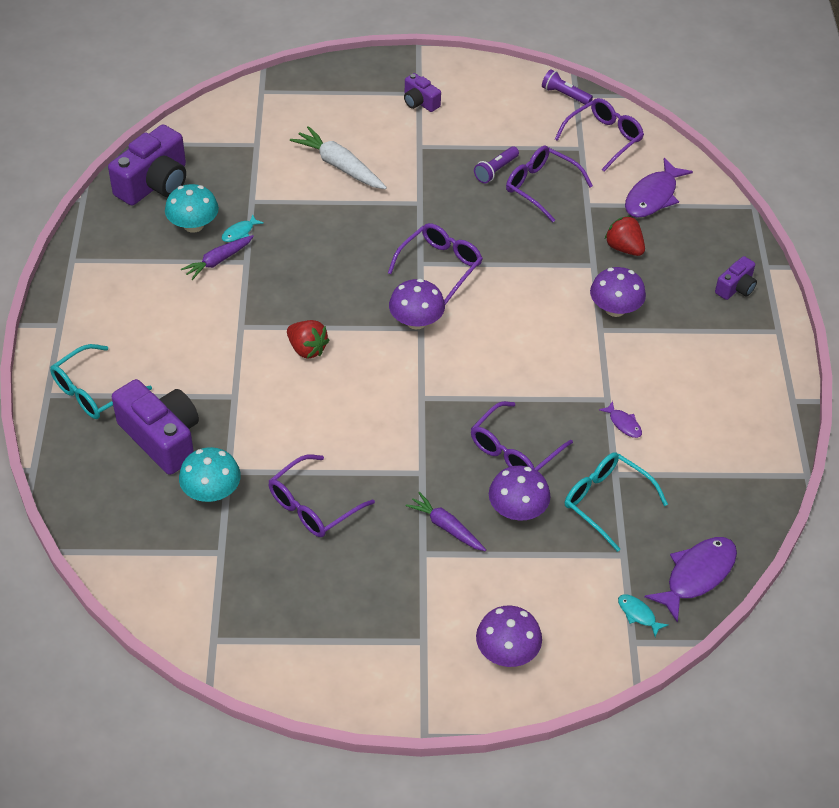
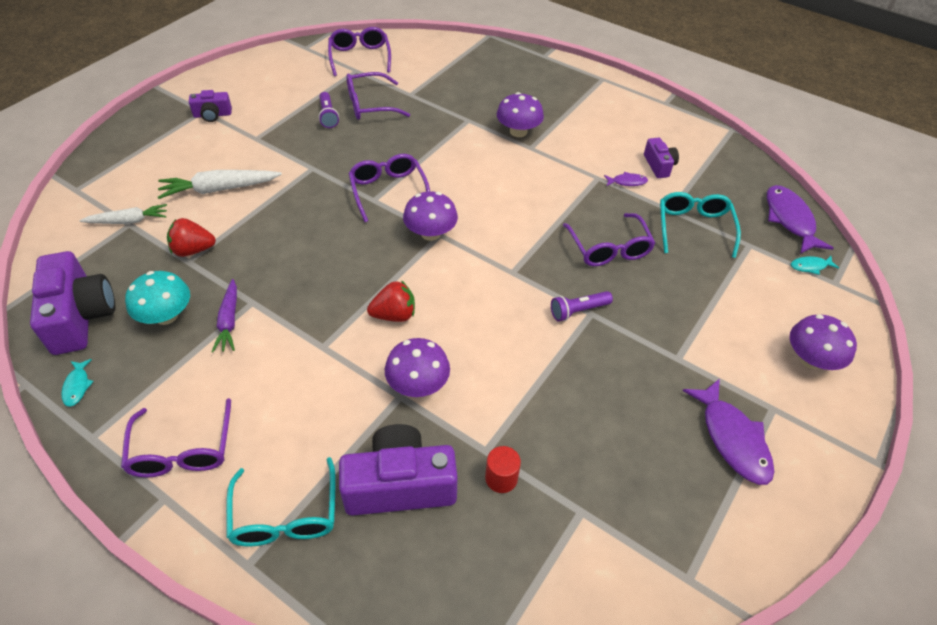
camera: 55 degrees left, 0 degrees up
turquoise mushroom [179,447,241,502] -> red cylinder [485,446,521,493]
turquoise fish [222,214,263,242] -> turquoise fish moved to [61,359,94,407]
purple glasses [269,454,375,537] -> purple glasses moved to [121,398,231,478]
purple carrot [406,492,486,551] -> none
purple mushroom [489,466,551,521] -> purple mushroom moved to [385,338,450,397]
purple flashlight [542,69,593,104] -> purple flashlight moved to [551,291,613,321]
turquoise glasses [565,452,668,552] -> turquoise glasses turned 105 degrees clockwise [660,192,741,258]
red strawberry [605,216,645,256] -> red strawberry moved to [167,218,216,257]
purple fish [625,158,693,218] -> purple fish moved to [682,379,774,485]
purple camera [715,256,757,300] -> purple camera moved to [644,138,679,178]
none -> white carrot [79,204,167,224]

